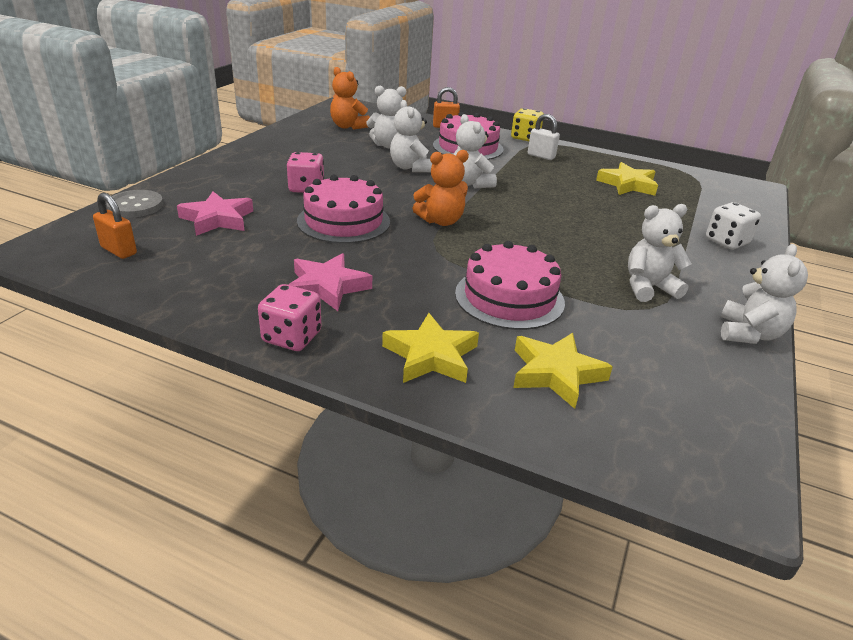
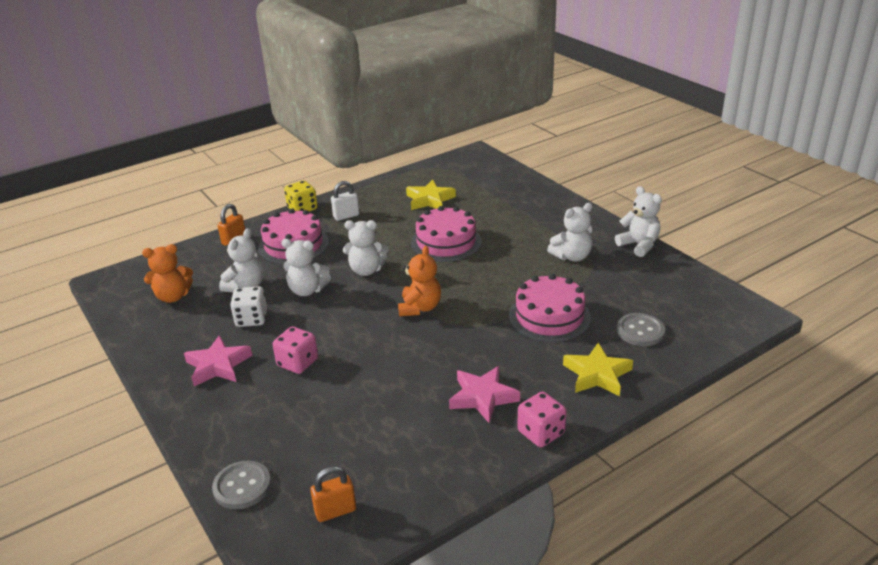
camera: 55 degrees left, 0 degrees up
pink star [177,192,253,236] -> pink star moved to [184,335,252,386]
pink cake [297,175,390,244] -> pink cake moved to [411,206,482,262]
yellow star [513,333,613,409] -> grey button [617,313,665,346]
white teddy bear [628,204,691,302] -> white teddy bear turned 135 degrees counterclockwise [547,203,593,261]
white dice [706,202,761,249] -> white dice moved to [230,286,267,327]

